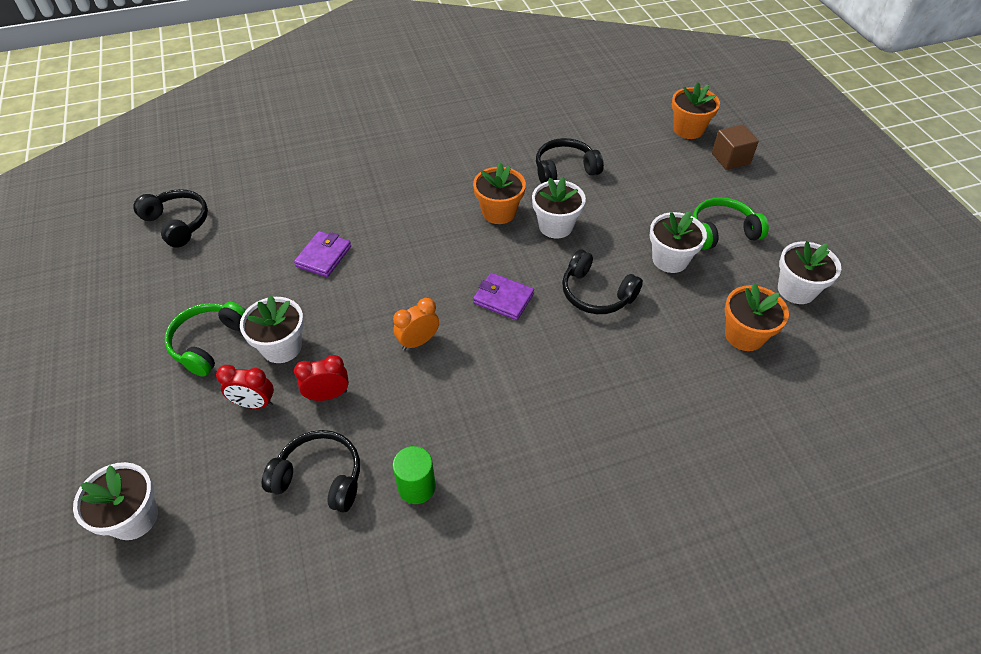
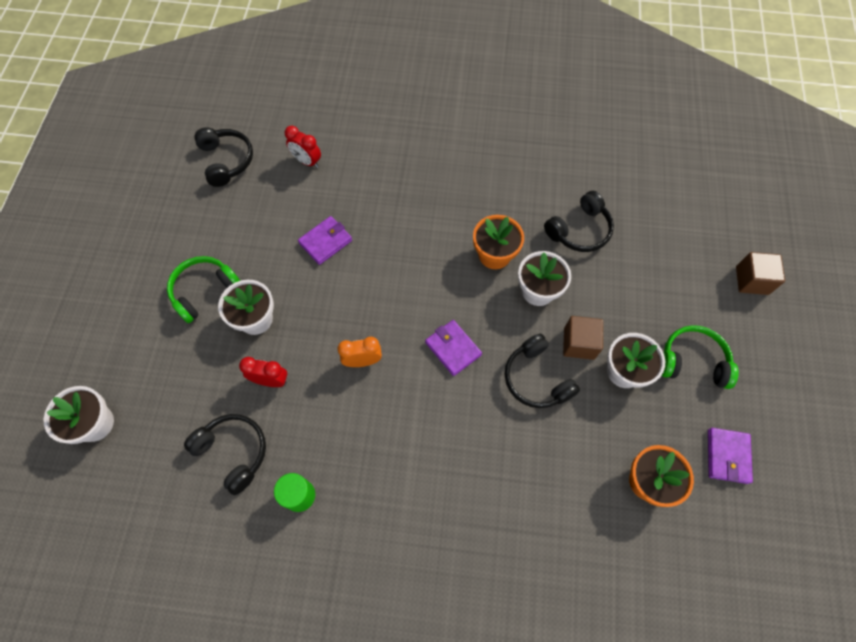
camera: 25 degrees right, 15 degrees up
red clock [216,365,274,409] -> red clock moved to [285,126,321,168]
black headphones [536,138,604,184] -> black headphones turned 135 degrees clockwise [544,191,614,252]
orange flower pot [672,82,720,139] -> none
white flower pot [778,241,841,304] -> purple wallet [708,428,753,484]
none -> brown cube [563,316,603,360]

